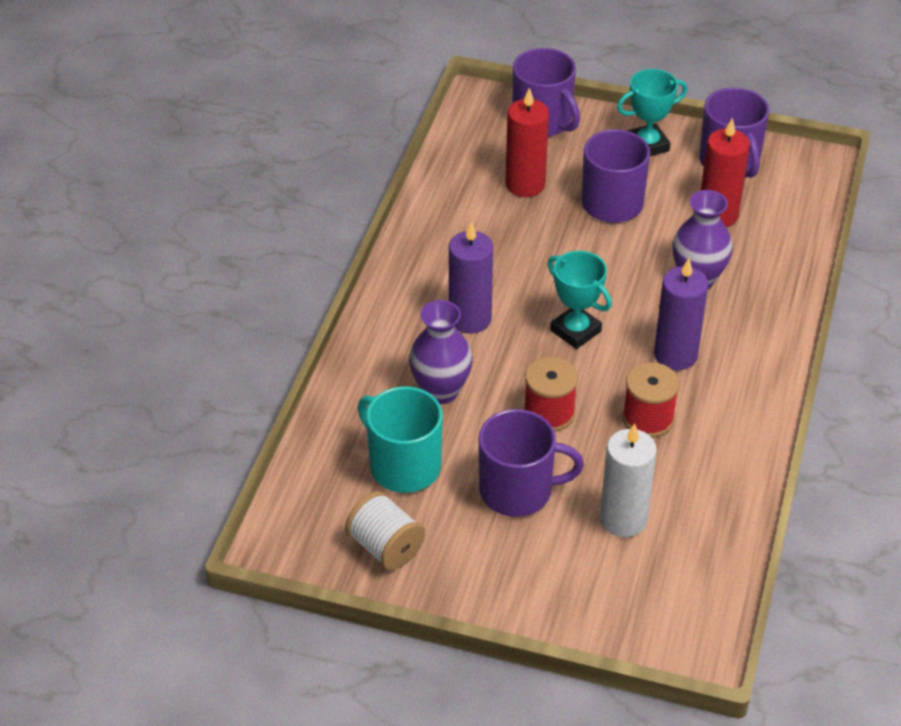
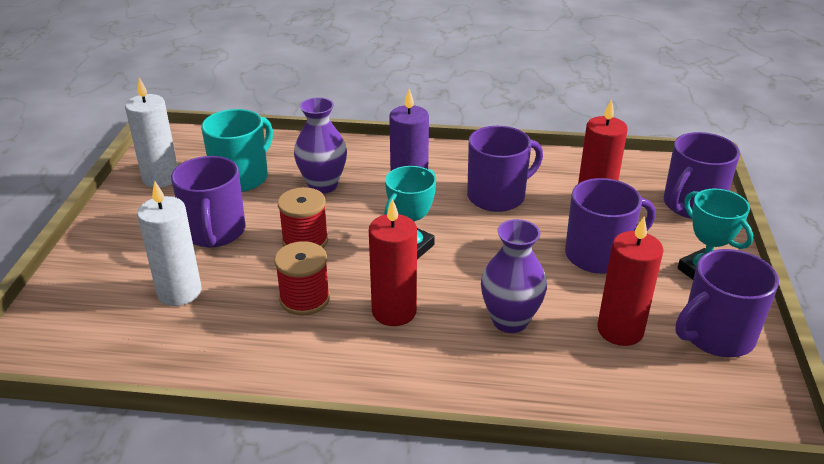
camera: 80 degrees right, 10 degrees down
white spool [345,491,425,570] -> white candle [125,78,178,188]
purple candle [654,258,708,370] -> red candle [369,199,417,326]
none -> purple mug [467,126,543,212]

